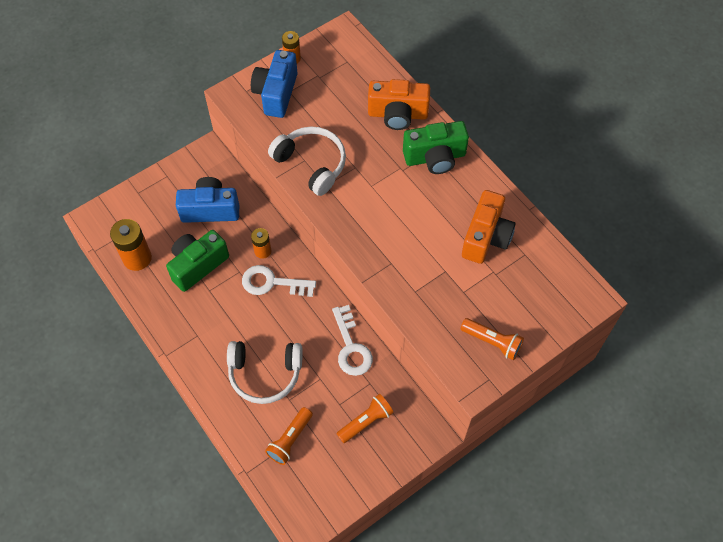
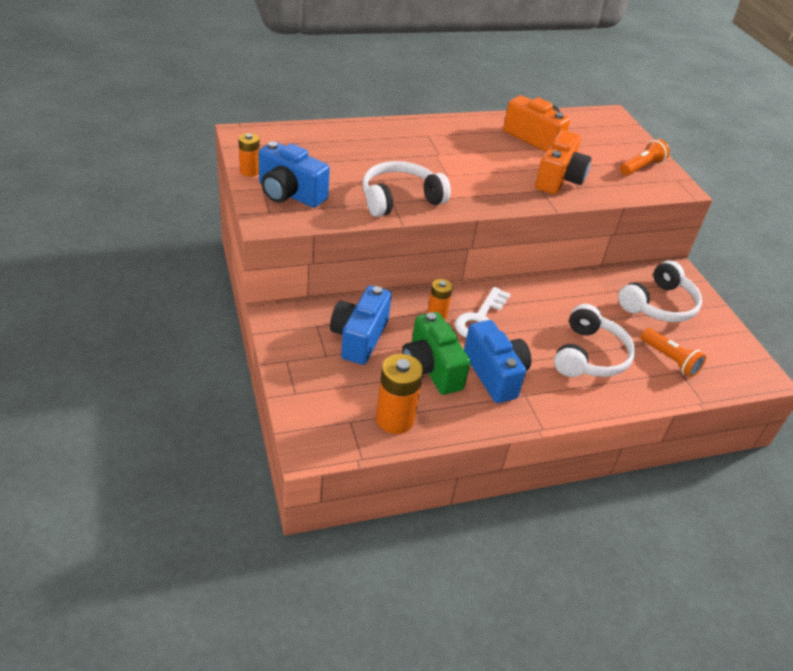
camera: 75 degrees left, 20 degrees down
white key [332,305,373,376] -> none
orange flashlight [337,394,394,443] -> white headphones [618,260,702,322]
orange camera [368,79,430,130] -> orange camera moved to [535,130,591,194]
green camera [403,121,469,174] -> none
none -> blue camera [464,320,531,403]

